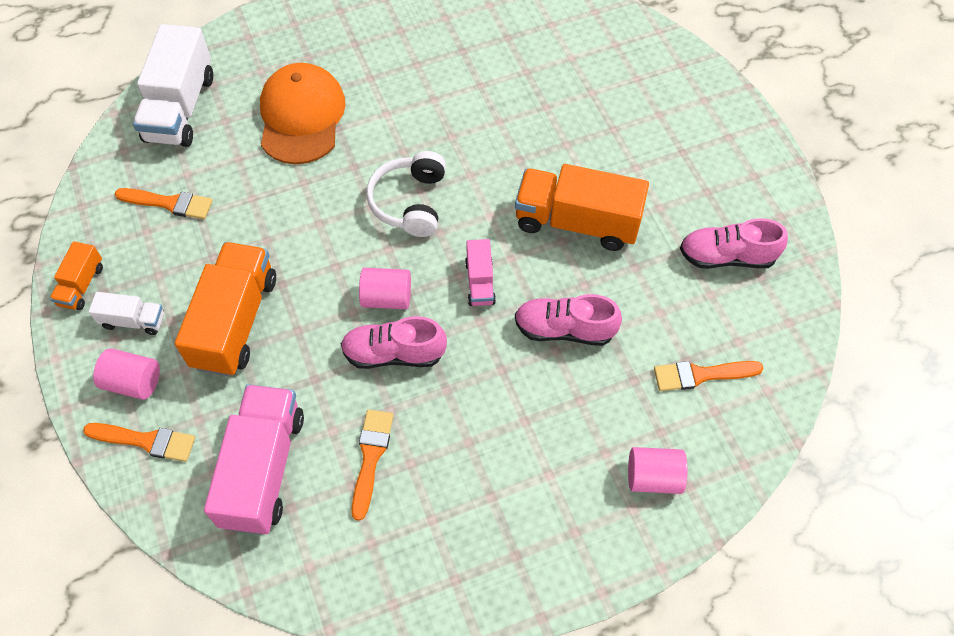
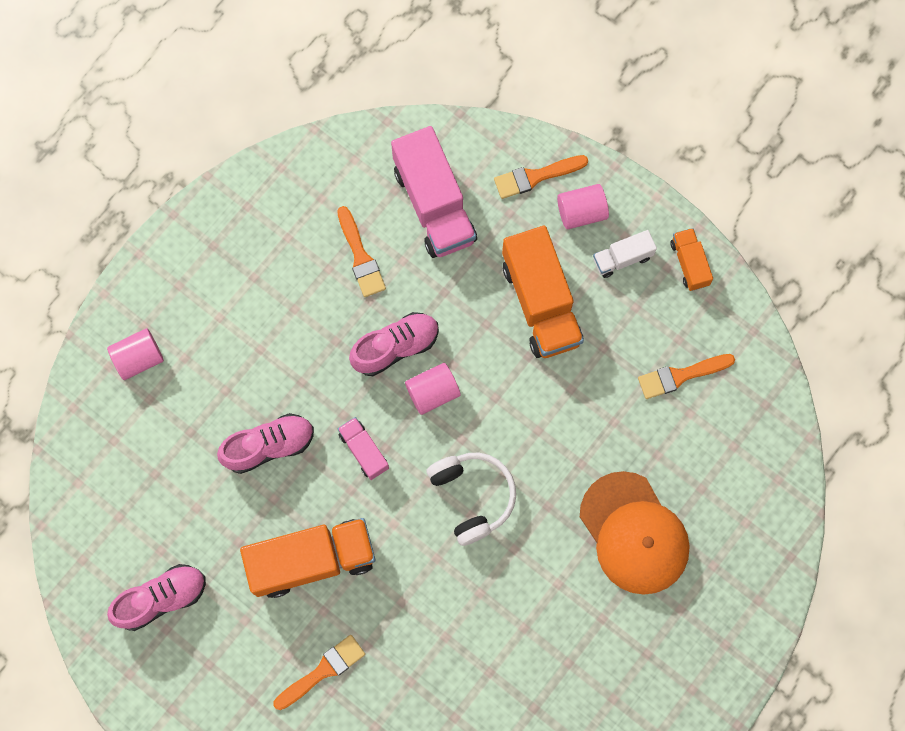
camera: 150 degrees right, 15 degrees up
white truck [133,24,213,147] -> none
orange brush [654,361,764,391] -> orange brush moved to [273,635,365,710]

